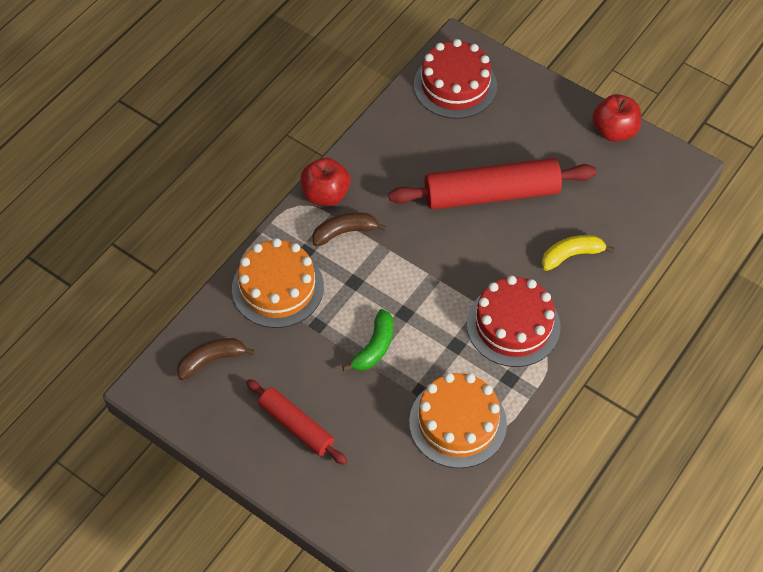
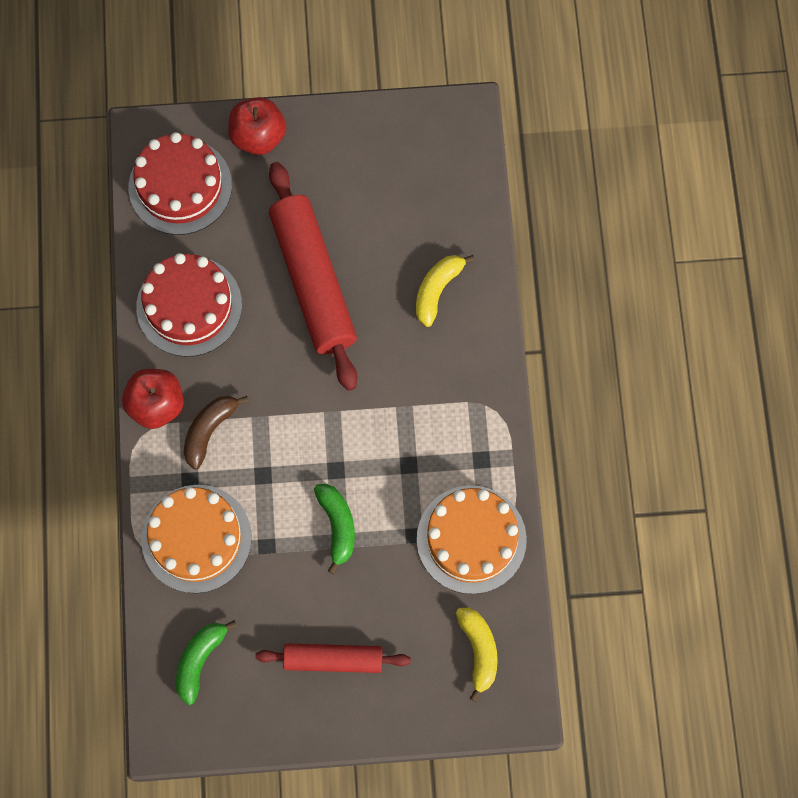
camera: 40 degrees left, 15 degrees up
brown banana [177,338,255,380] -> green banana [176,620,237,705]
red rolling pin [388,158,597,210] -> red rolling pin turned 60 degrees counterclockwise [269,162,357,391]
red cake [467,276,560,367] -> red cake moved to [136,253,242,357]
red apple [593,94,641,142] -> red apple moved to [228,97,286,155]
none -> yellow banana [456,608,498,702]

